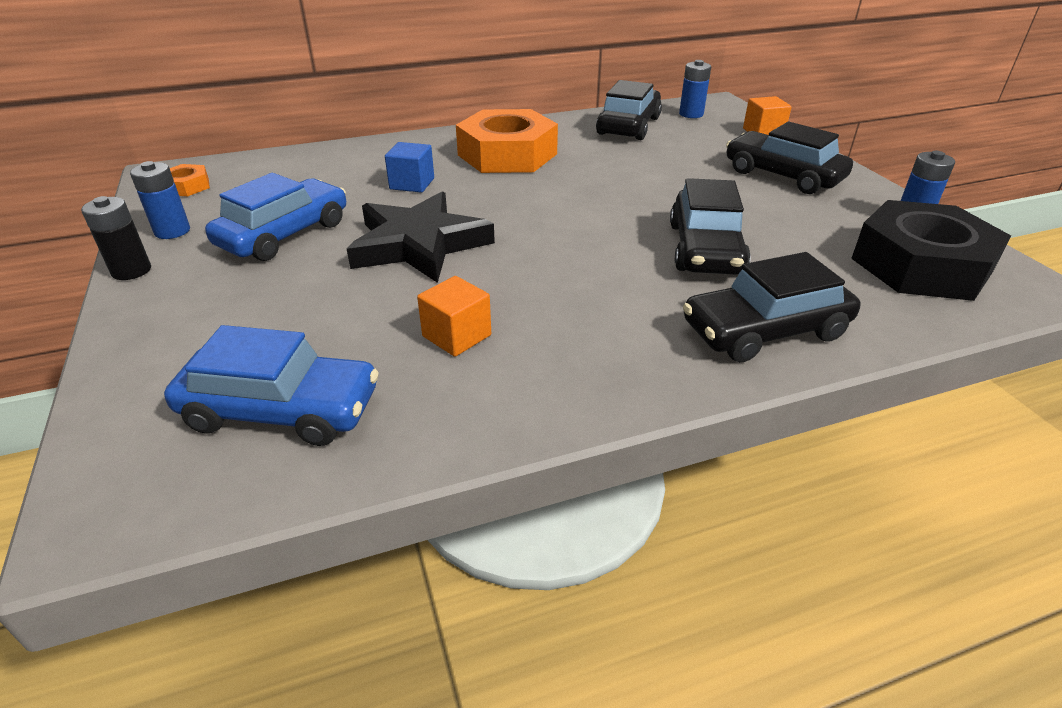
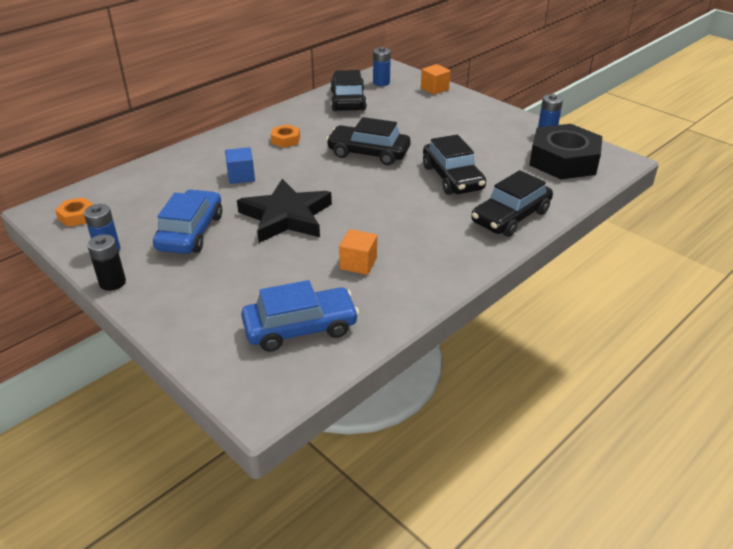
camera: 25 degrees left, 0 degrees up
orange nut [456,109,558,173] -> orange nut [271,124,300,148], size x0.44
black car [726,122,853,194] -> black car moved to [326,117,411,165]

